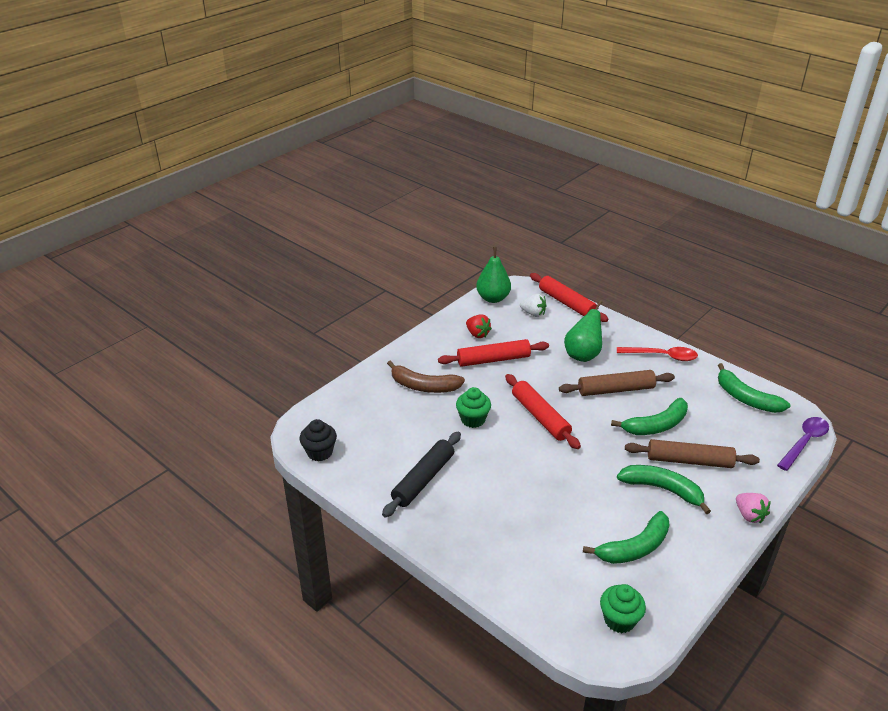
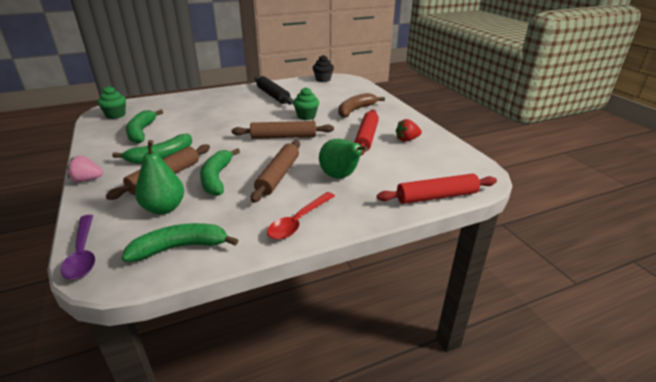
camera: 115 degrees right, 5 degrees down
green pear [476,247,511,303] -> green pear moved to [135,140,184,215]
red rolling pin [505,374,581,449] -> brown rolling pin [231,121,334,139]
white strawberry [520,294,547,317] -> none

